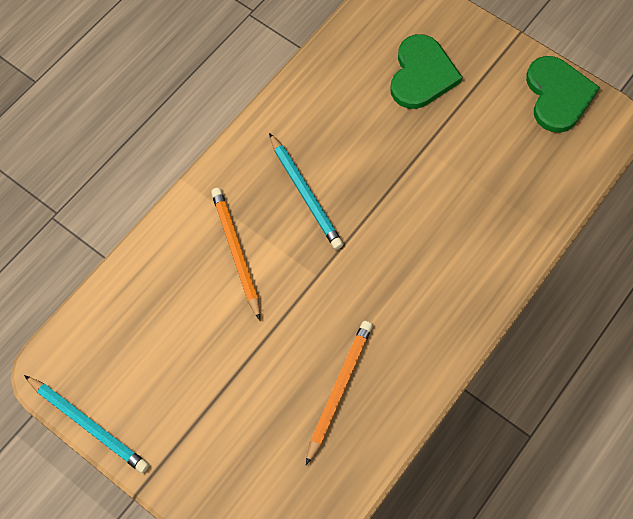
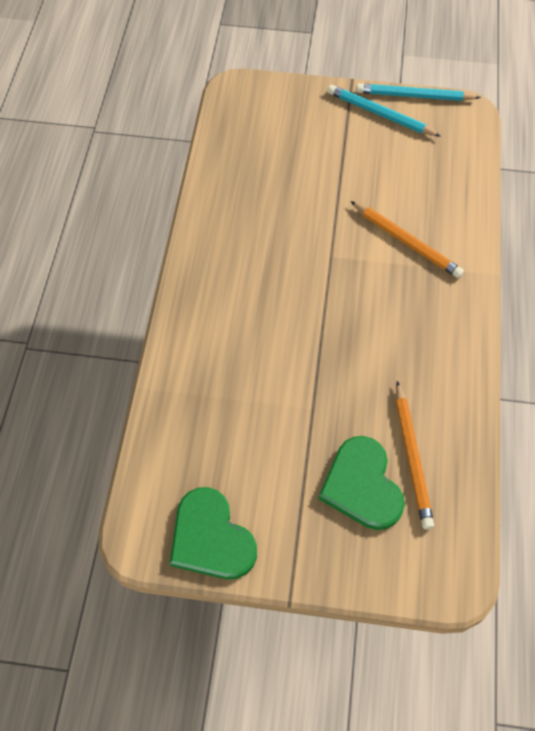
camera: 150 degrees right, 5 degrees down
turquoise pencil [269,133,343,250] -> turquoise pencil moved to [327,85,441,137]
orange pencil [306,321,373,465] -> orange pencil moved to [396,381,434,529]

